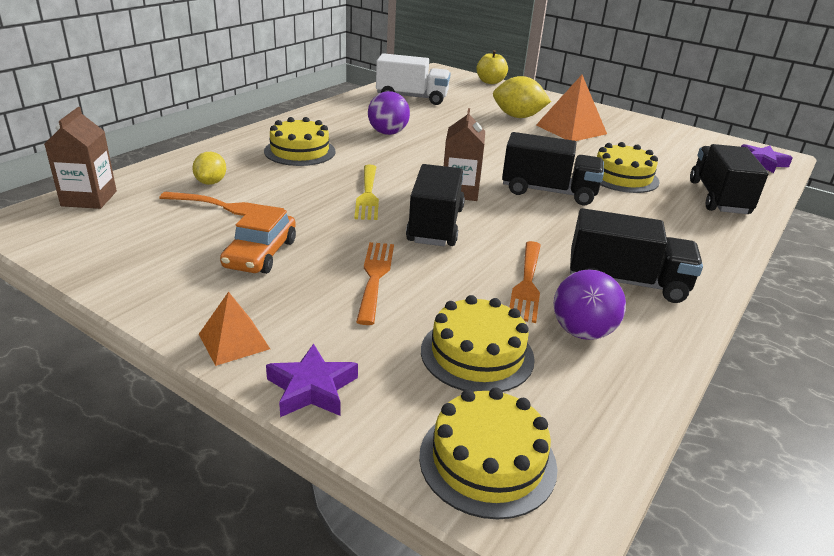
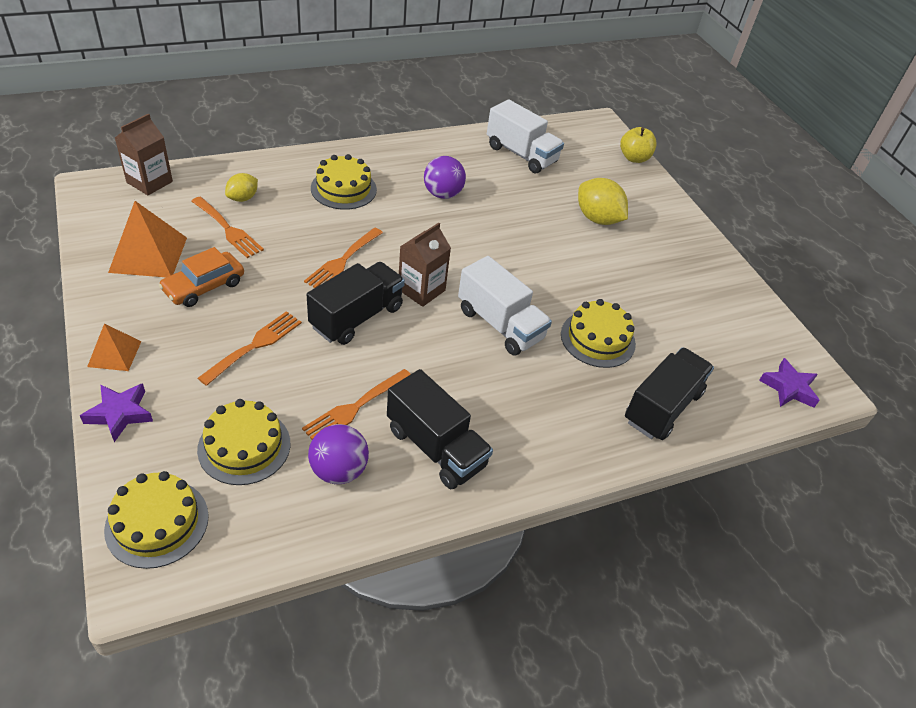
camera: 30 degrees right, 15 degrees up
yellow fork [354,165,379,220] -> orange fork [304,227,383,288]
black truck [502,132,604,205] -> white truck [458,256,552,356]
orange pyramid [536,75,607,141] -> orange pyramid moved to [108,201,187,277]

